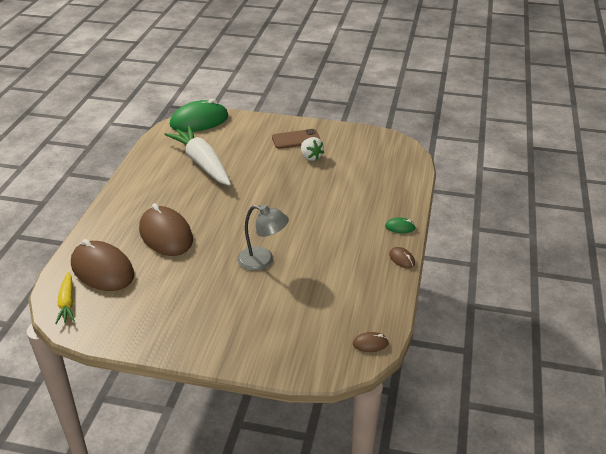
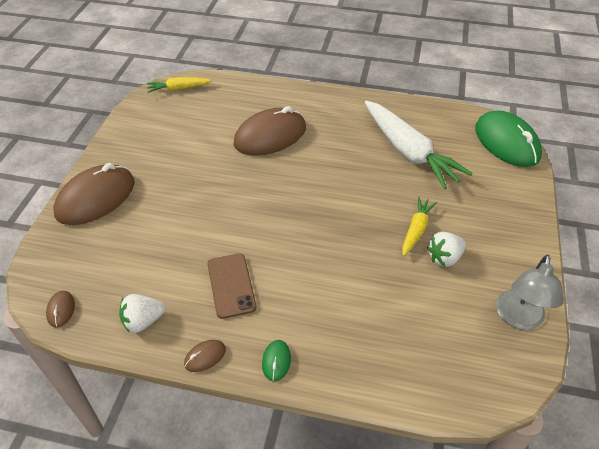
camera: 90 degrees right, 10 degrees up
brown mouse [71,239,134,291] -> brown mouse moved to [54,163,135,225]
white carrot [164,126,231,186] -> white carrot turned 90 degrees clockwise [365,101,473,189]
grey lamp [237,205,289,271] -> grey lamp moved to [496,255,563,330]
brown phone [272,129,321,149] -> brown phone moved to [207,253,257,319]
none -> white strawberry [119,294,165,333]
none -> yellow carrot [402,197,437,256]

